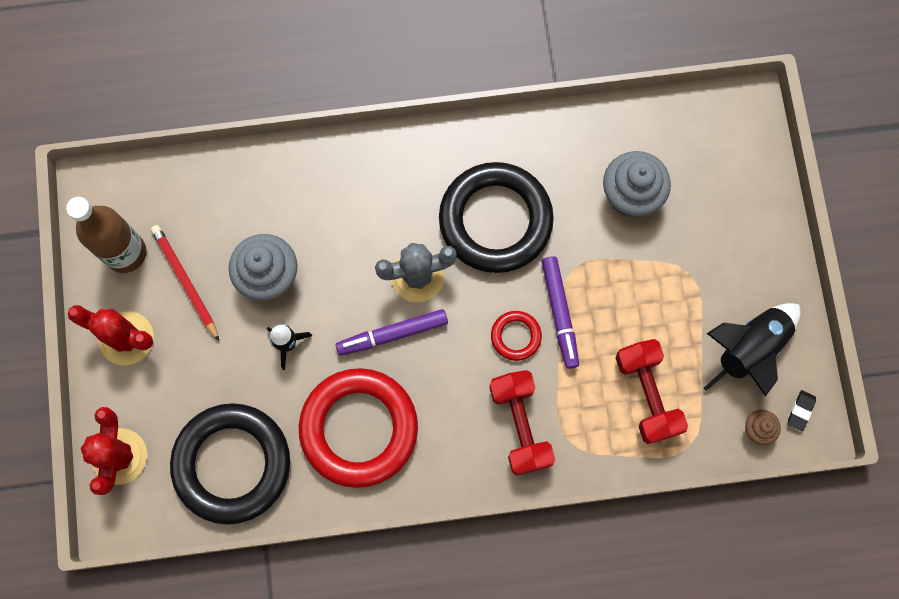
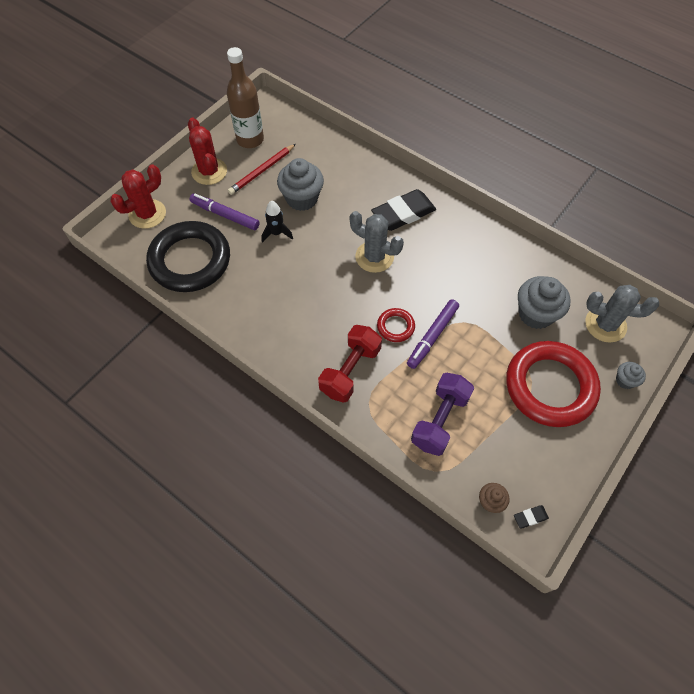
camera: 45 degrees right, 15 degrees down
red pencil [151,225,219,341] -> red pencil turned 150 degrees counterclockwise [228,144,296,195]
red ring [299,368,418,488] -> red ring moved to [506,341,601,427]
purple marker [336,309,448,356] -> purple marker moved to [190,193,260,230]
black ring [439,162,554,273] -> none
red dumbbell [616,339,688,444] -> purple dumbbell [411,373,474,456]
black rocket [704,303,801,397] -> none
none -> black eraser [371,189,436,231]
none -> grey cactus [585,285,659,342]
none -> grey cupcake [616,362,646,389]

